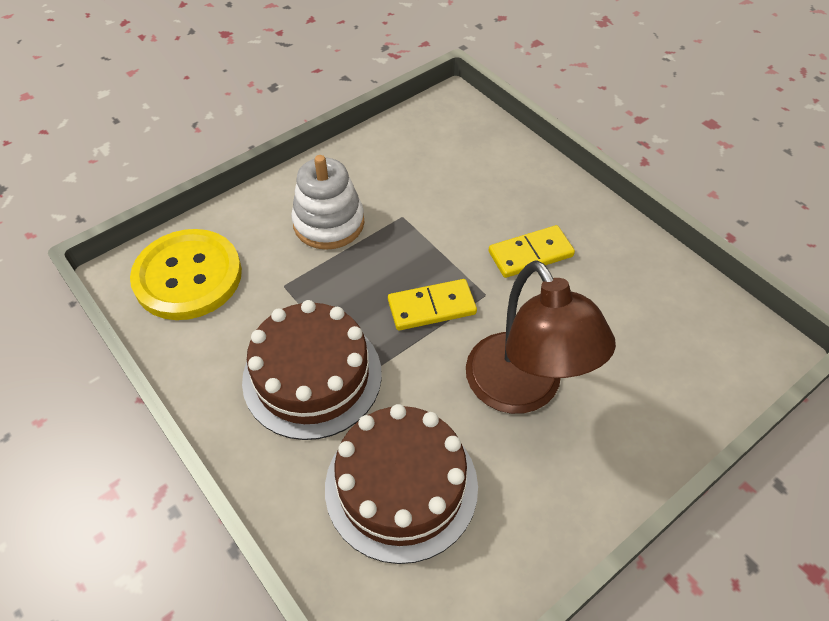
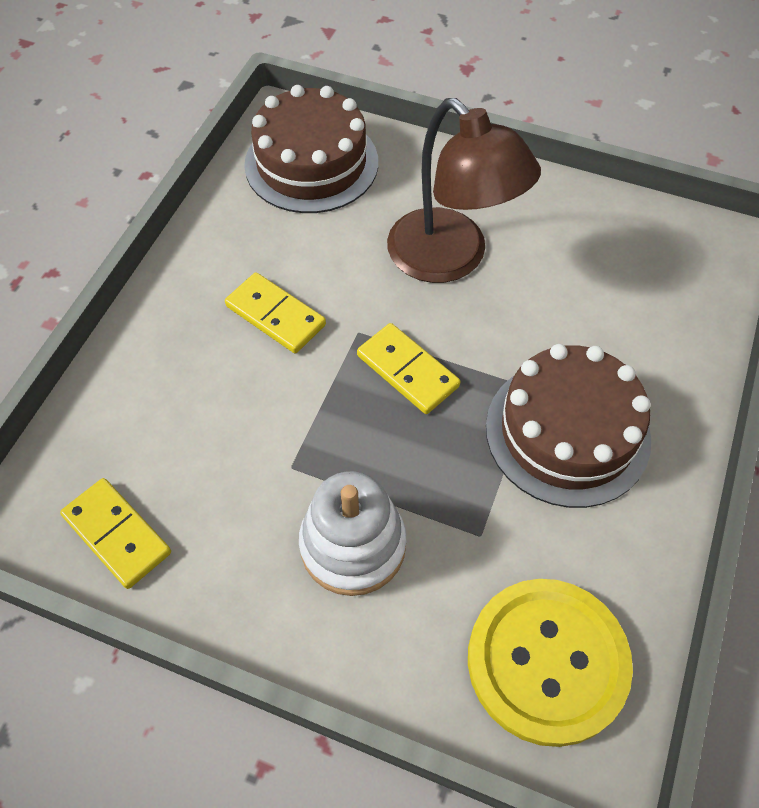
camera: 120 degrees left, 5 degrees up
brown cake [325,404,478,564] -> brown cake moved to [244,85,378,213]
brown lamp [466,261,616,414] -> brown lamp turned 105 degrees clockwise [387,98,541,283]
none -> yellow domino [60,478,171,589]

